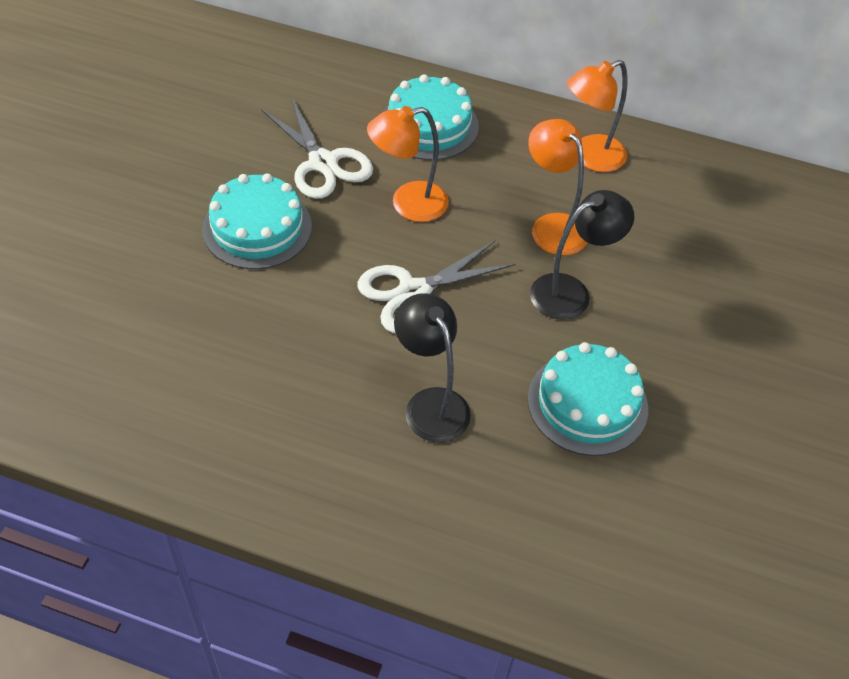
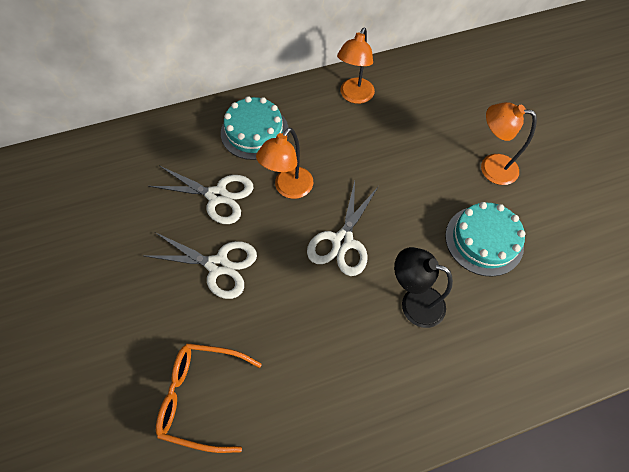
camera: 35 degrees left, 10 degrees up
turquoise cake [202,173,312,269] -> white scissors [145,232,257,299]
orange lamp [528,119,587,256] -> orange lamp moved to [481,102,537,185]
black lamp [530,190,634,320] -> none
none -> orange glasses [156,343,262,453]

